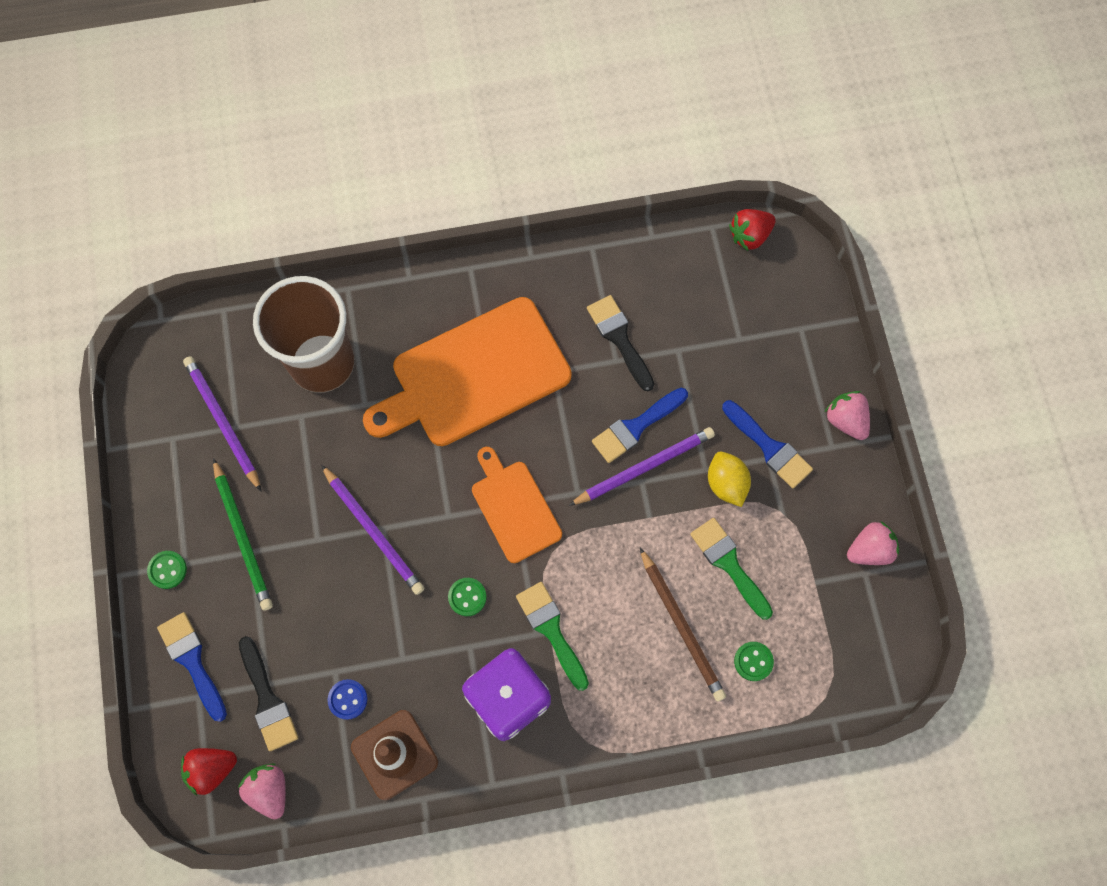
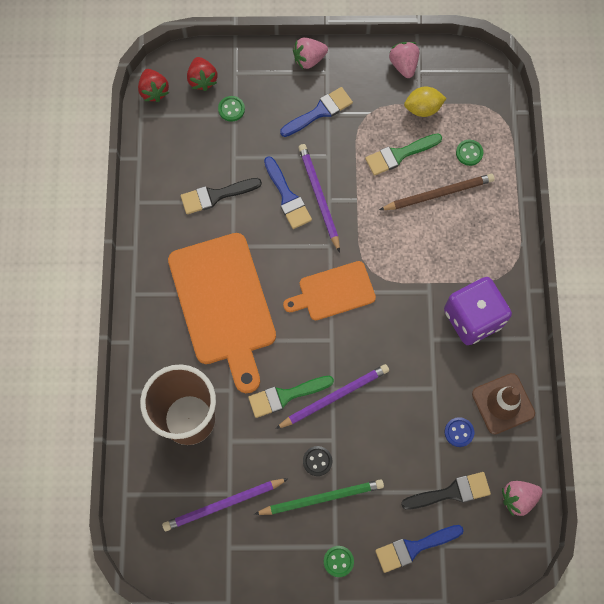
camera: 80 degrees left, 0 degrees up
red strawberry [181,748,237,795] -> red strawberry moved to [187,57,217,91]
green button [448,578,487,616] -> green button moved to [218,96,245,122]
green brush [516,582,589,691] -> green brush moved to [248,376,334,418]
yellow lemon [708,452,751,507] -> yellow lemon moved to [404,87,447,117]
none -> black button [303,446,332,476]

